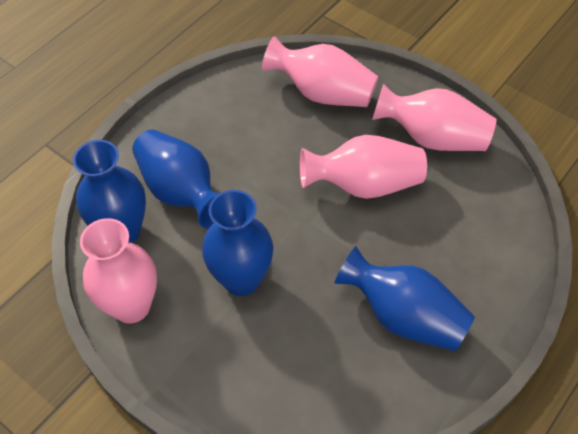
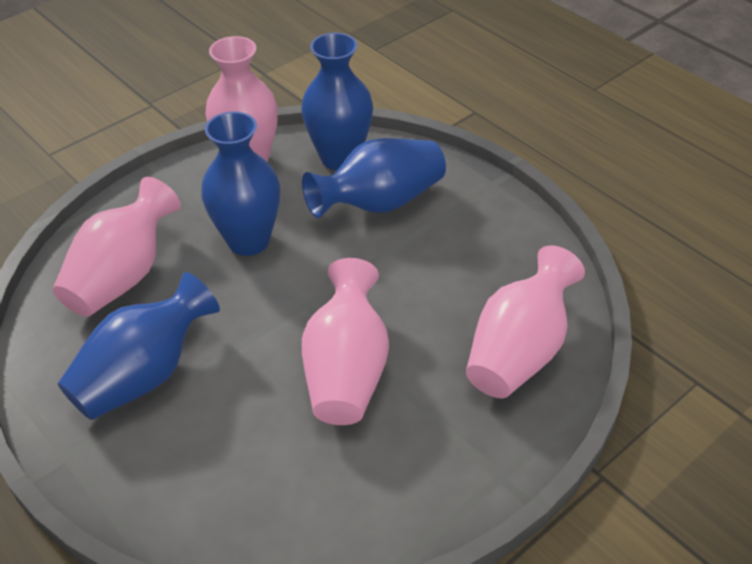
camera: 100 degrees right, 10 degrees down
pink vase [372,83,496,151] -> pink vase moved to [53,177,181,317]

